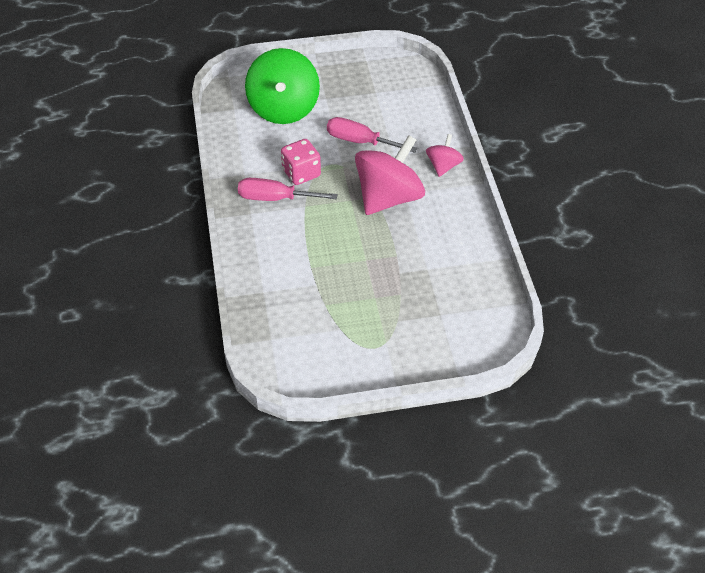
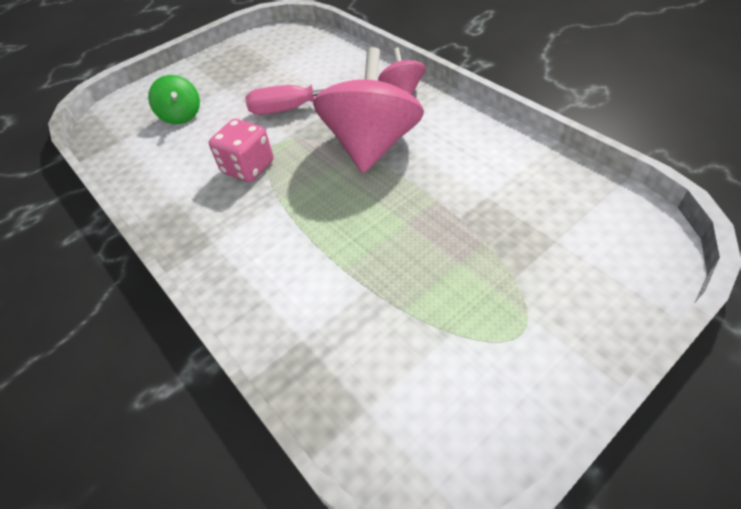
camera: 25 degrees left, 0 degrees up
pink screwdriver [238,178,338,201] -> none
green spinning top [245,48,320,124] -> green spinning top [148,75,200,124], size x0.51

